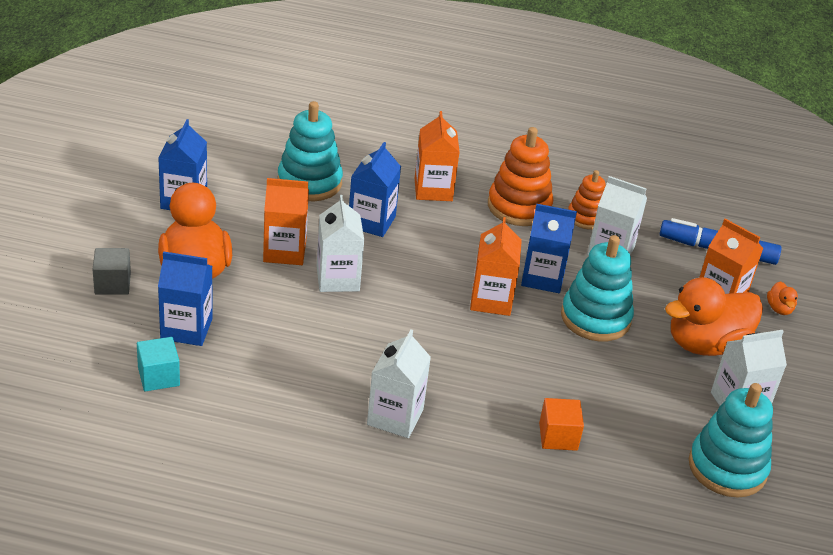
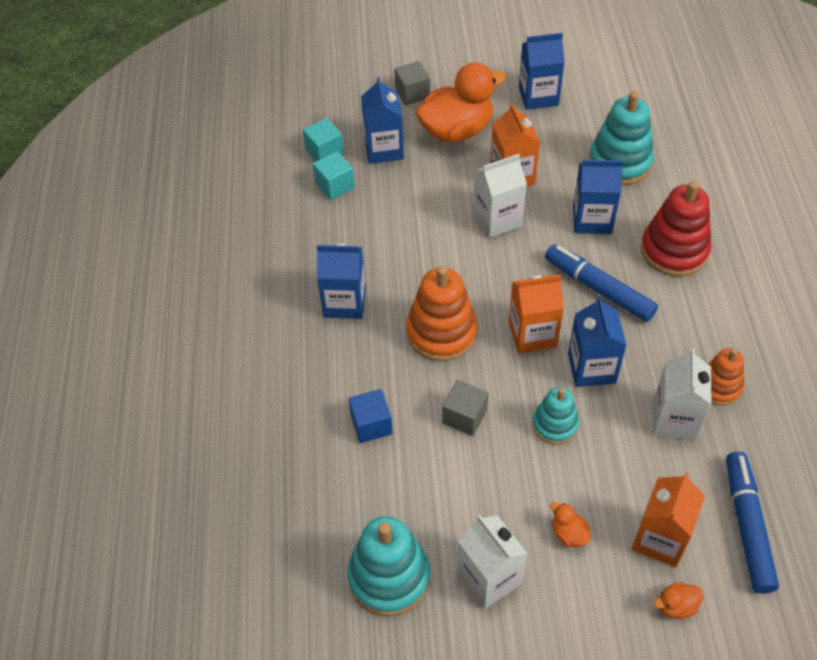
camera: 80 degrees right, 15 degrees up
white carton [367,330,431,438] -> blue carton [317,243,366,319]
orange carton [415,111,460,201] -> red stacking toy [641,181,711,277]
orange stacking toy [488,127,553,226] -> orange stacking toy moved to [406,266,477,361]
orange cube [539,398,584,451] -> blue cube [348,389,393,443]
turquoise stacking toy [561,235,634,341] -> turquoise stacking toy [532,387,579,445], size x0.61
orange duck [665,277,763,356] -> orange duck [550,502,591,547], size x0.41
none -> turquoise cube [313,151,355,200]
none -> grey cube [442,380,488,436]
none -> blue marker [545,244,658,322]

